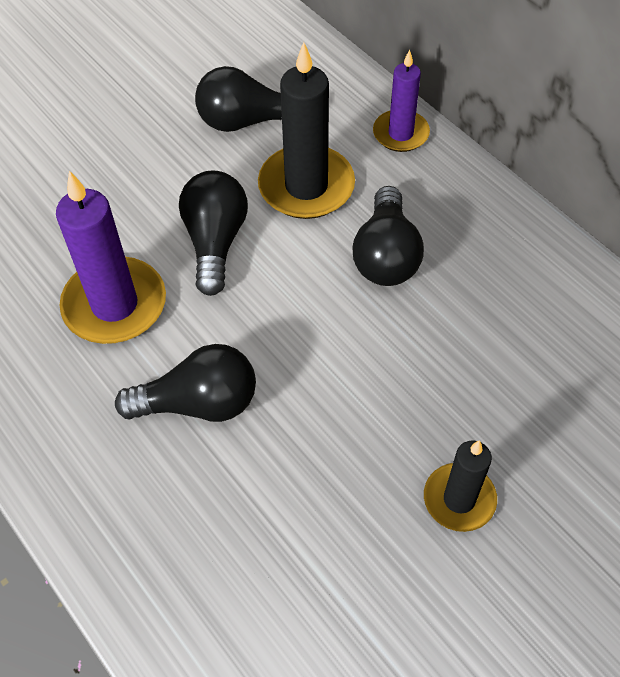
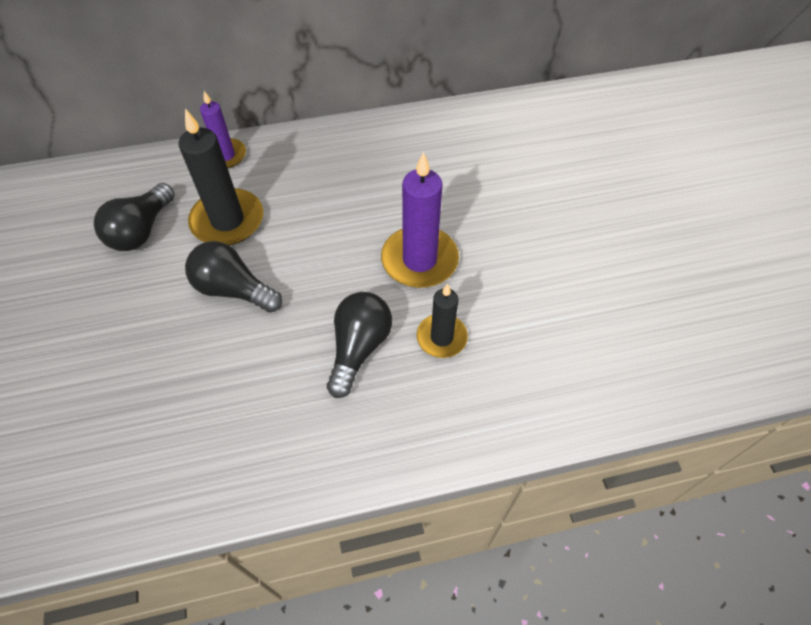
camera: 65 degrees left, 0 degrees up
purple candle [56,171,166,344] -> purple candle moved to [381,152,459,288]
black light bulb [353,186,424,286] -> none
black candle [424,440,497,532] -> black candle moved to [417,284,468,358]

